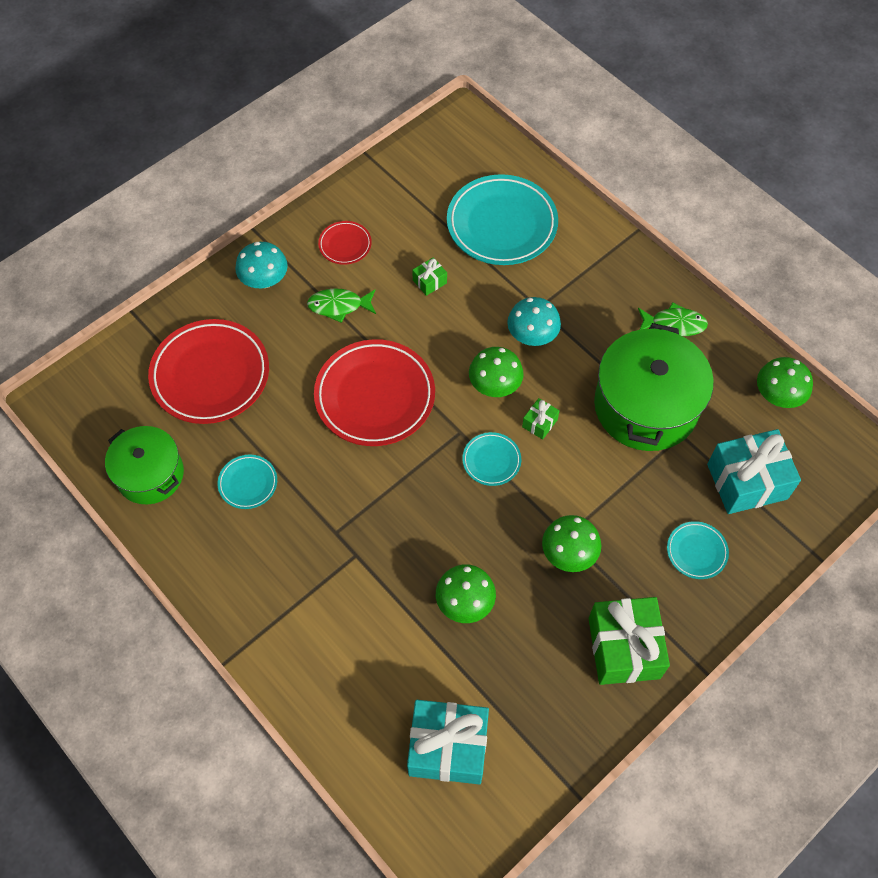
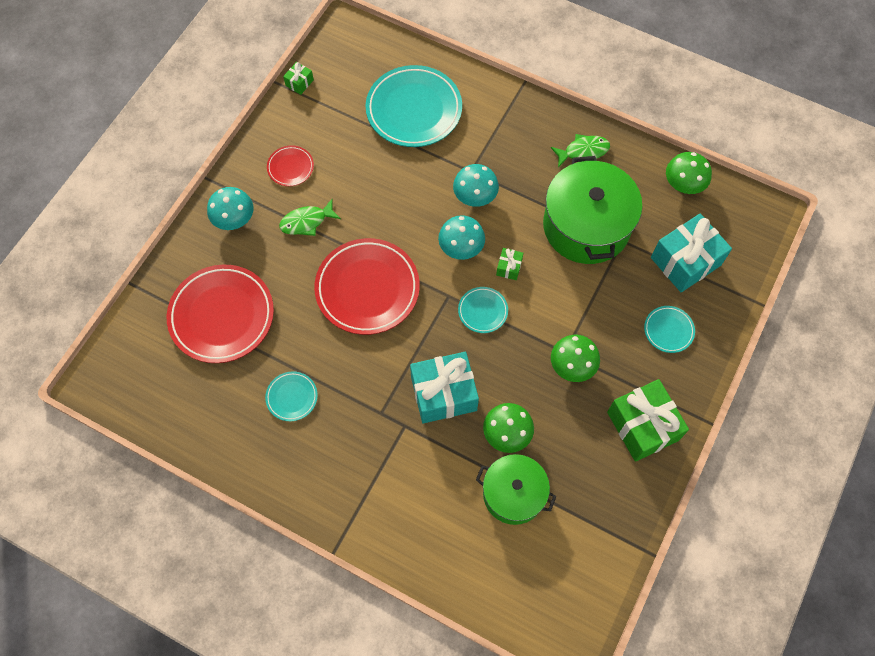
camera: 20 degrees left, 5 degrees up
green pot [105,426,184,504] -> green pot moved to [476,454,557,525]
turquoise gift [407,700,489,784] -> turquoise gift moved to [410,352,479,423]
green gift [412,257,447,296] -> green gift moved to [283,62,314,95]
green mushroom [469,347,524,397] -> turquoise mushroom [438,215,485,260]

